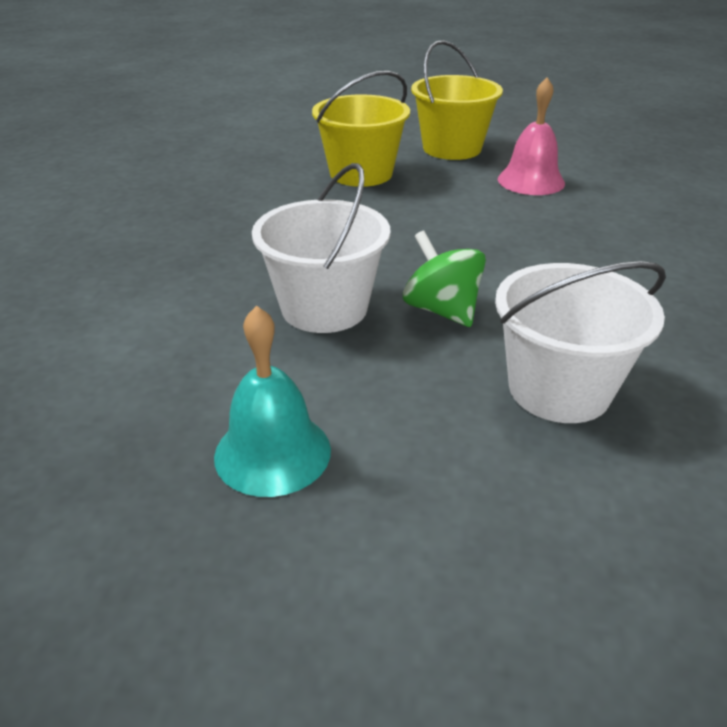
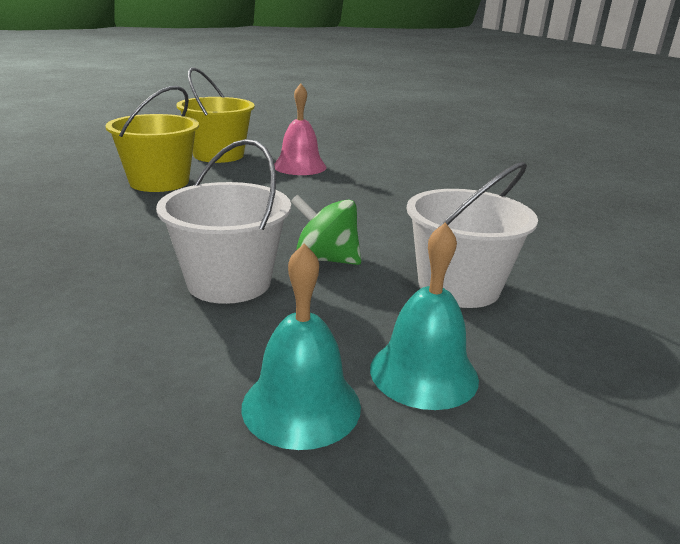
camera: 35 degrees left, 10 degrees down
none -> turquoise bell [370,222,479,410]

